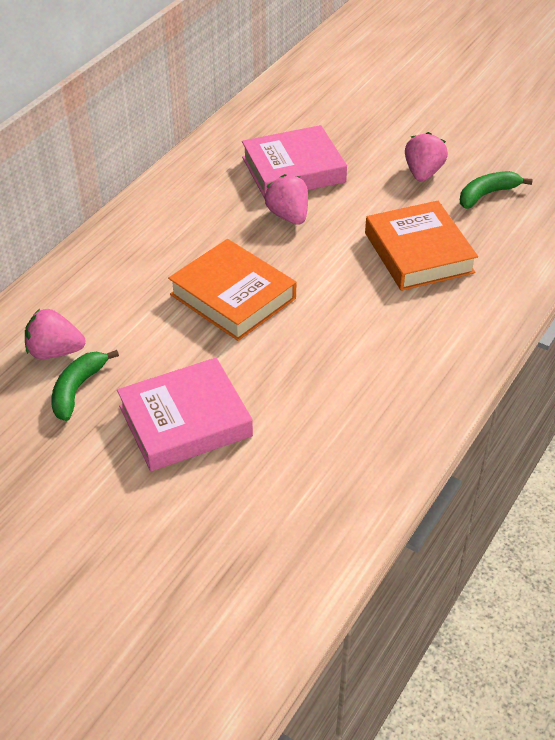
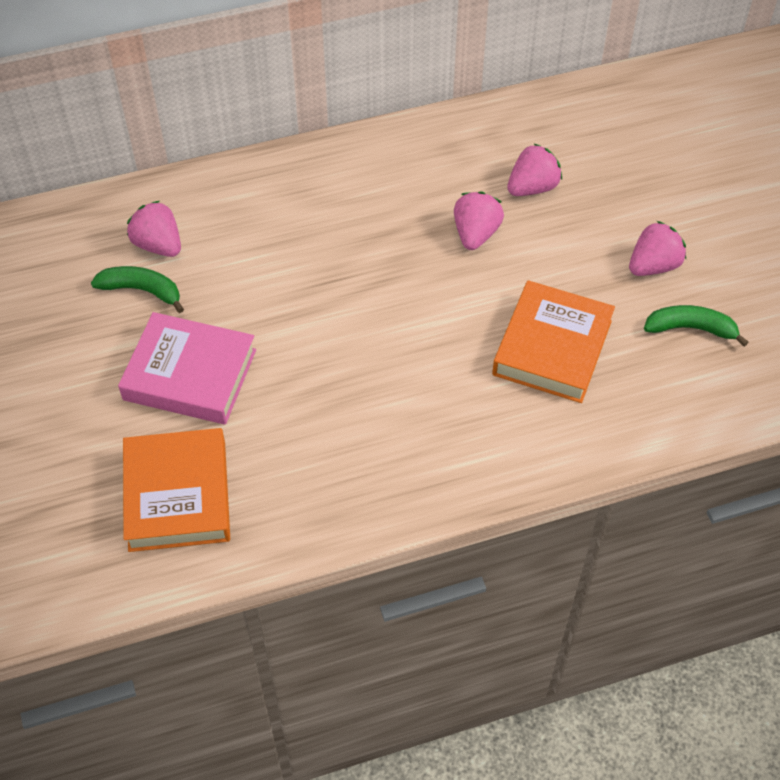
camera: 40 degrees right, 10 degrees up
green banana [51,350,119,421] -> green banana turned 45 degrees clockwise [91,266,184,313]
orange book [168,239,296,341] -> orange book moved to [123,428,230,552]
pink book [242,125,347,199] -> pink strawberry [507,143,562,196]

